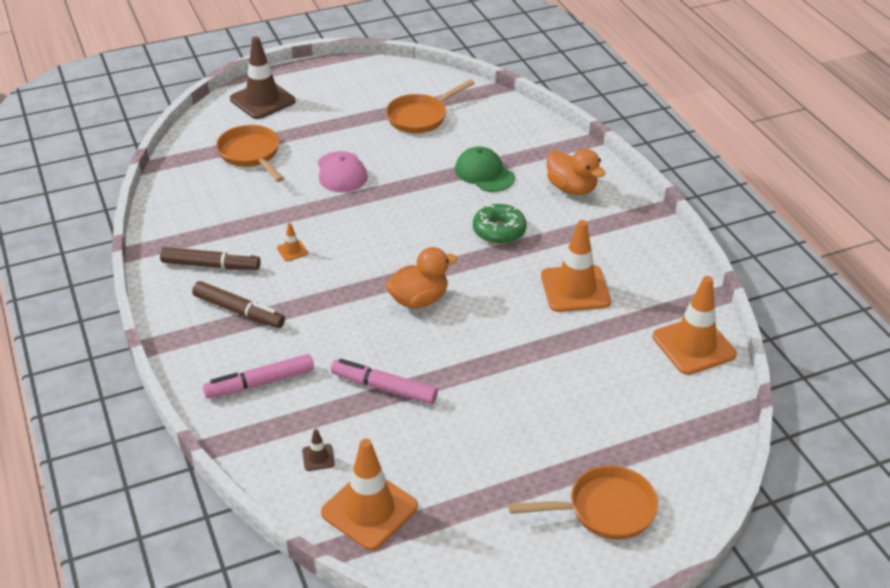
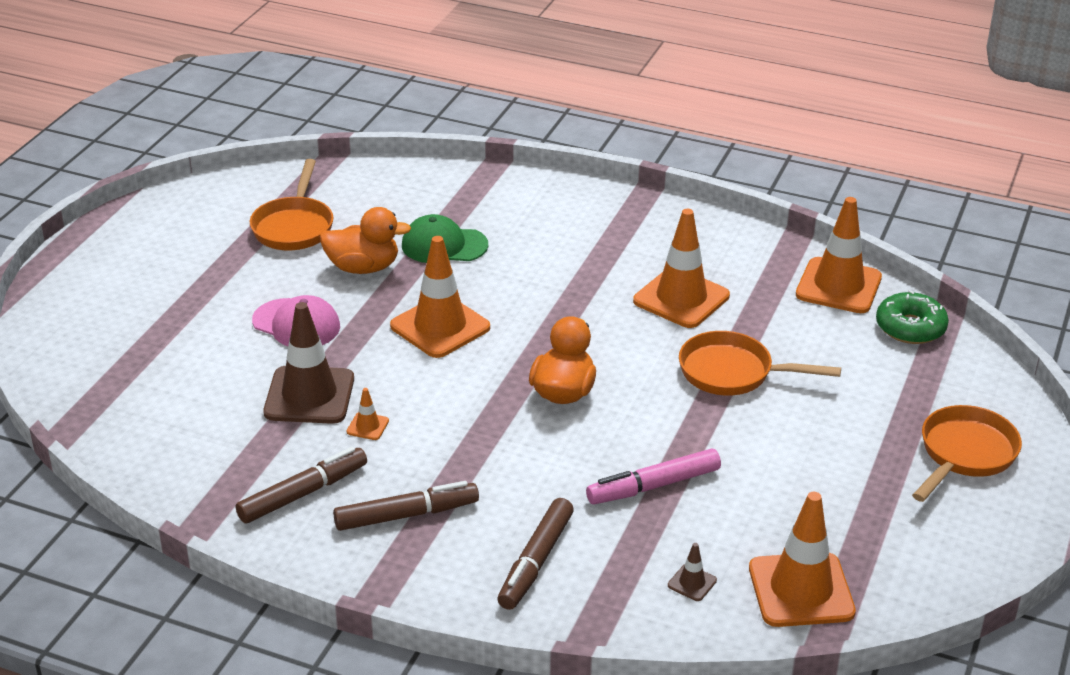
camera: 45 degrees left, 5 degrees down
pink marker [203,354,314,399] -> brown marker [498,498,574,610]
orange pan [216,125,284,182] -> orange pan moved to [679,331,841,395]
brown traffic cone [230,37,296,119] -> brown traffic cone moved to [263,302,354,424]
green donut [473,204,527,244] -> green donut moved to [876,290,949,344]
orange duck [547,149,606,195] -> orange duck moved to [320,207,412,274]
none -> orange traffic cone [390,236,490,358]

